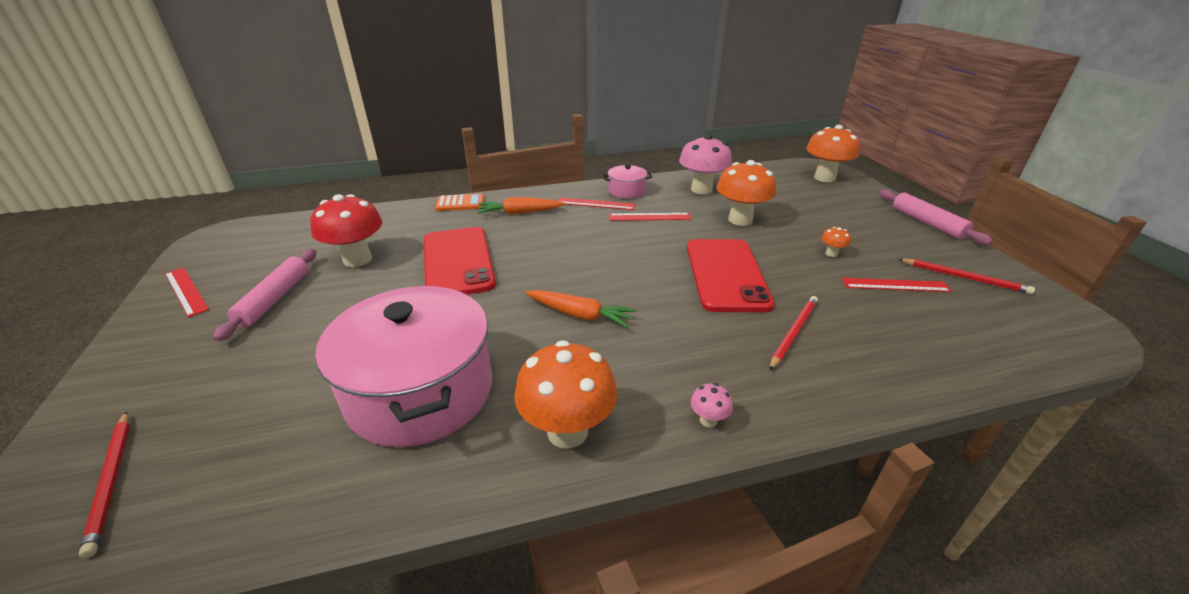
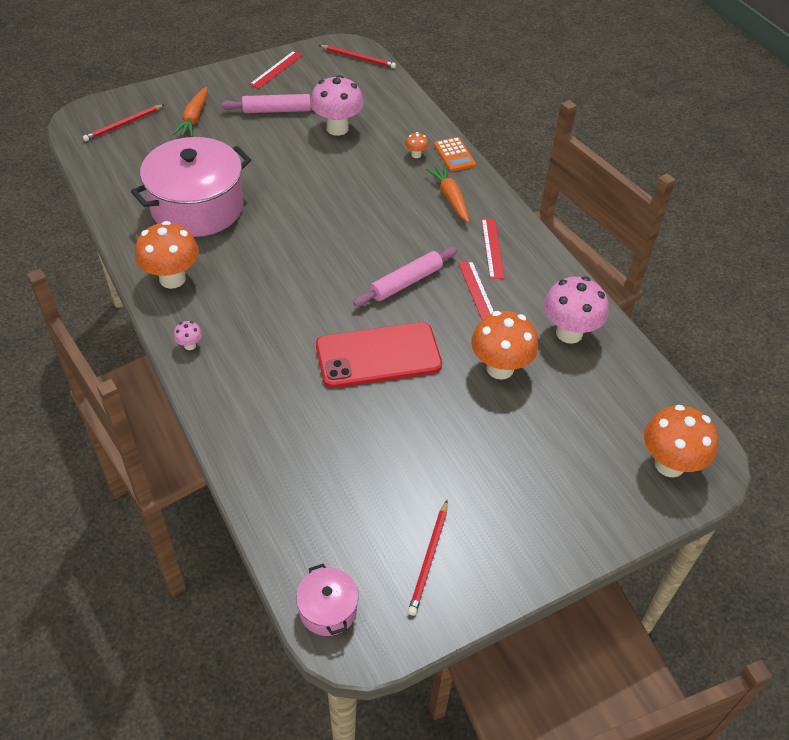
camera: 75 degrees right, 15 degrees up
red mushroom [310,194,382,267] -> pink mushroom [310,75,364,136]
red phone [424,227,496,295] -> none
orange carrot [525,290,637,328] -> orange carrot moved to [173,87,208,137]
pink pot [603,165,652,199] -> pink pot moved to [296,564,359,636]
red pencil [769,296,818,371] -> red pencil moved to [319,45,396,68]
orange mushroom [821,227,851,257] -> orange mushroom moved to [405,132,429,158]
red ruler [842,278,952,292] -> none
pink rolling pin [879,190,993,245] -> pink rolling pin moved to [353,247,457,306]

